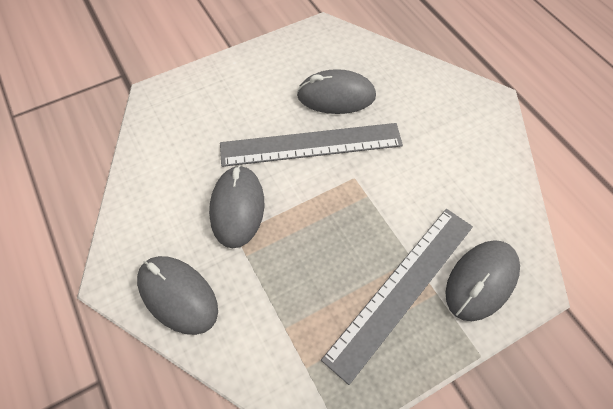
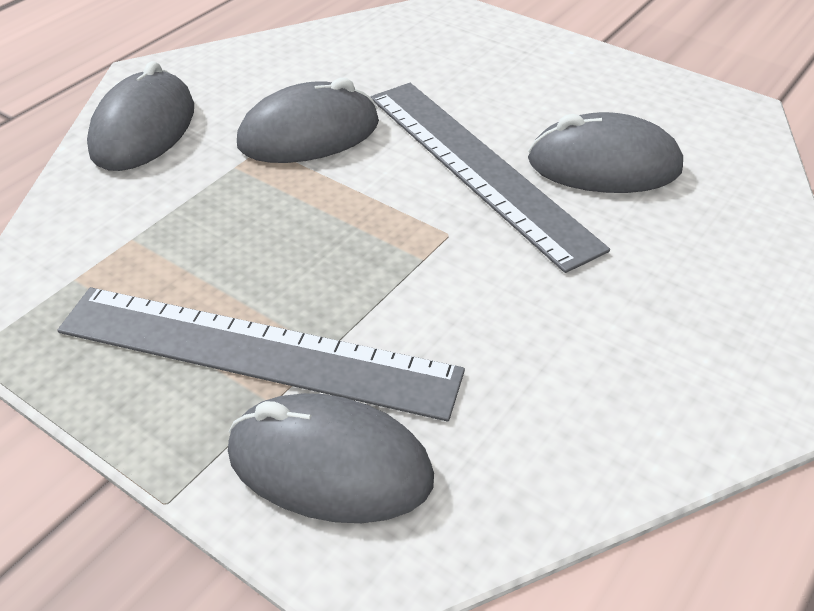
camera: 65 degrees right, 15 degrees down
grey mouse [297,69,376,114] -> grey mouse turned 60 degrees counterclockwise [528,112,683,193]

